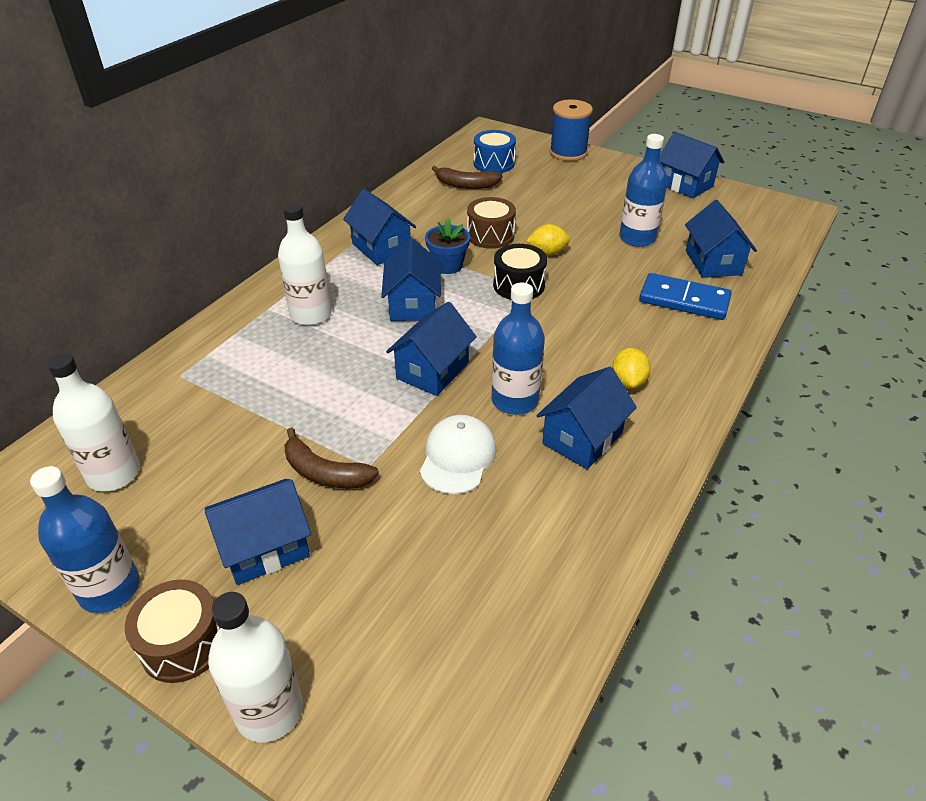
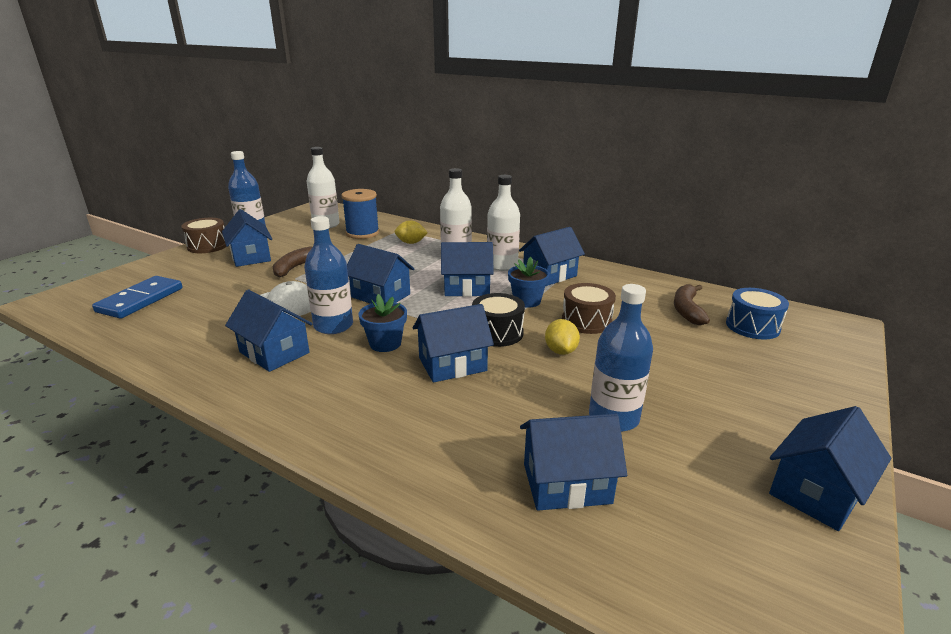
camera: 90 degrees right, 15 degrees down
white bottle [208,592,303,743] -> white bottle moved to [487,175,520,271]
blue spool [549,100,593,161] -> blue spool moved to [341,189,380,239]
yellow lemon [612,348,651,389] -> yellow lemon moved to [395,220,428,244]
blue domino [639,273,732,320] -> blue domino moved to [92,276,183,319]
none -> blue flower pot [358,294,407,352]
none -> blue house [413,304,494,383]

